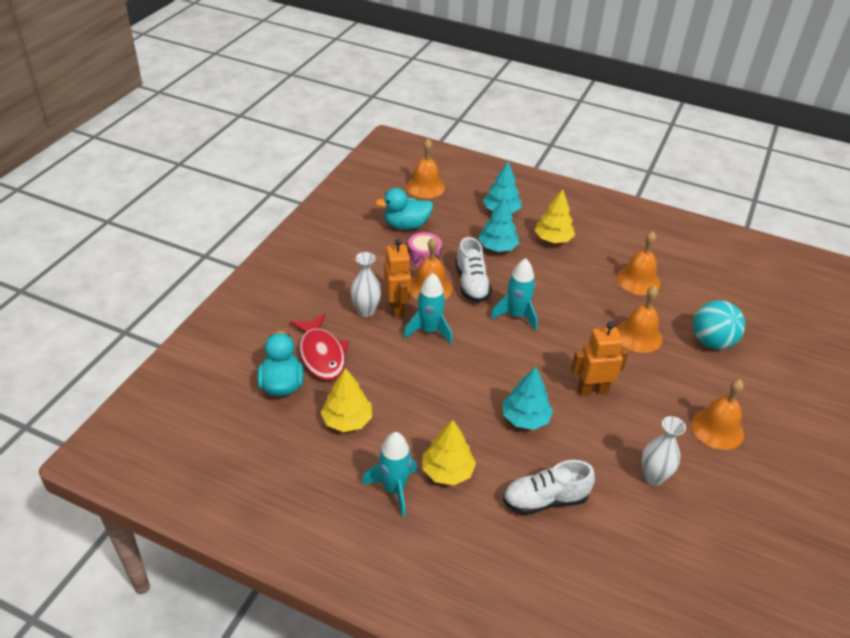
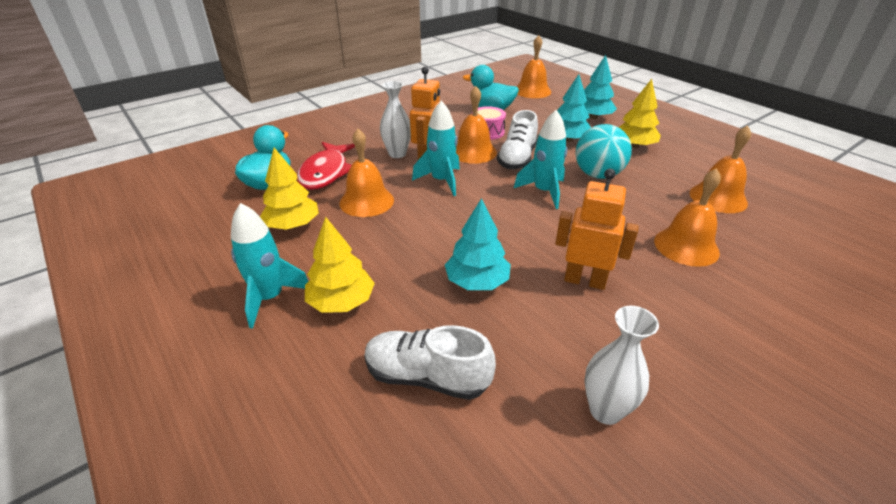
camera: 30 degrees right, 5 degrees down
orange bell [691,379,744,450] -> orange bell moved to [339,129,394,217]
turquoise ball [693,300,745,349] -> turquoise ball moved to [575,124,632,179]

